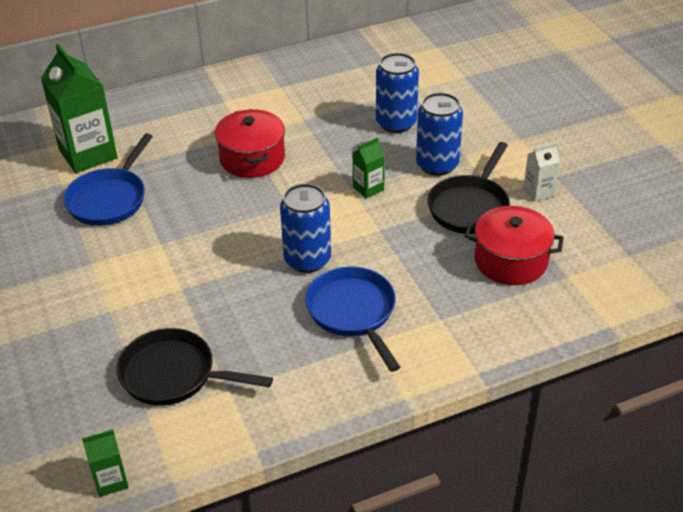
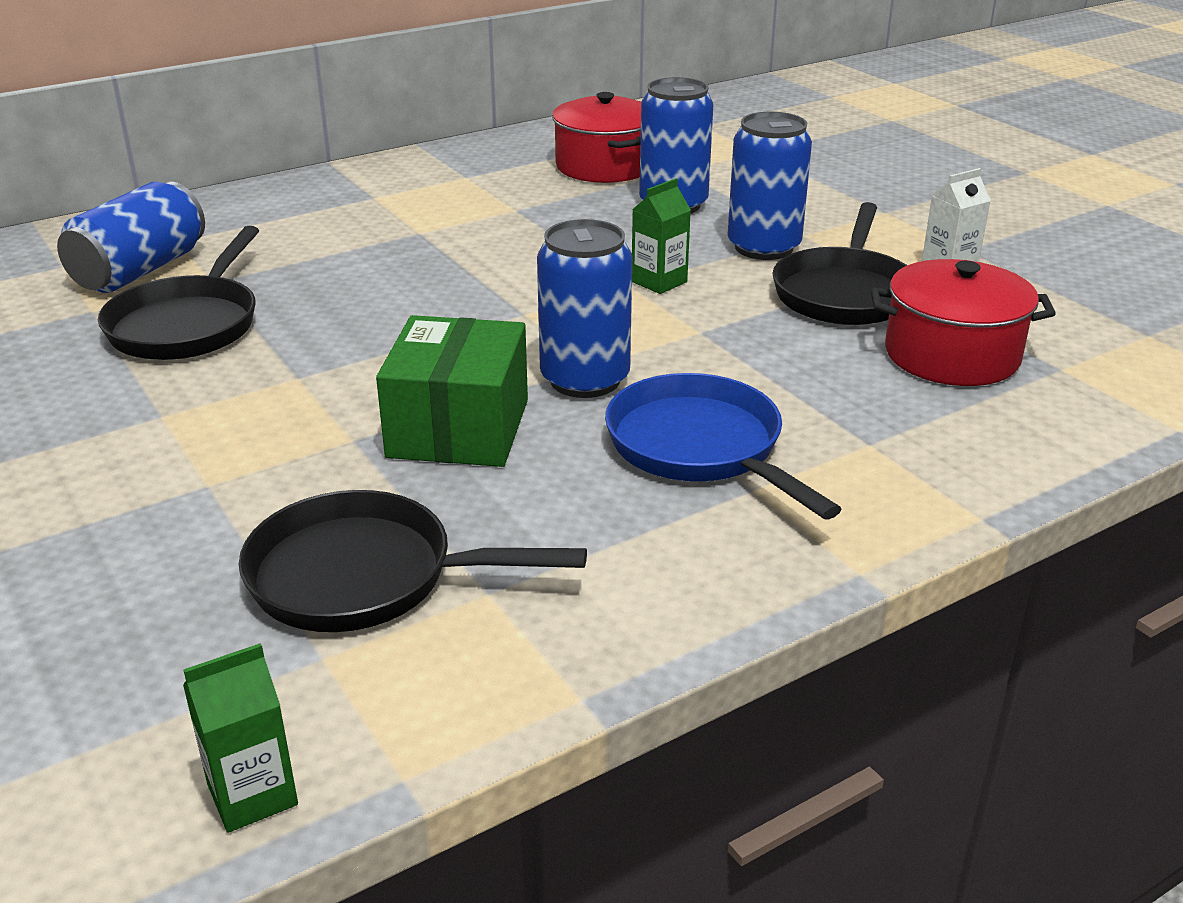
camera: 10 degrees left, 10 degrees down
green carton [41,43,118,173] -> blue can [57,182,205,293]
blue pan [63,133,153,226] -> black pan [98,226,259,360]
red pot [215,109,285,178] -> red pot moved to [552,92,641,183]
none -> green box [376,315,528,467]

